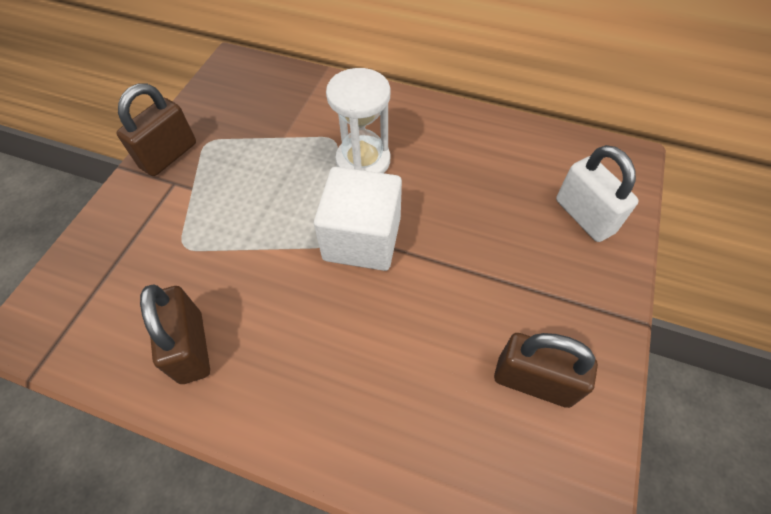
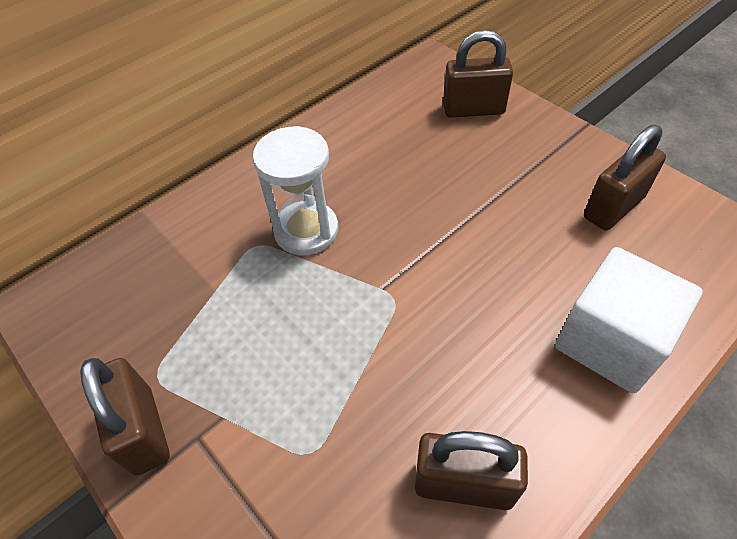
camera: 60 degrees left, 5 degrees down
white cube [314,167,402,271] -> white cube moved to [555,247,703,393]
white padlock [556,145,639,242] -> brown padlock [443,30,513,118]

